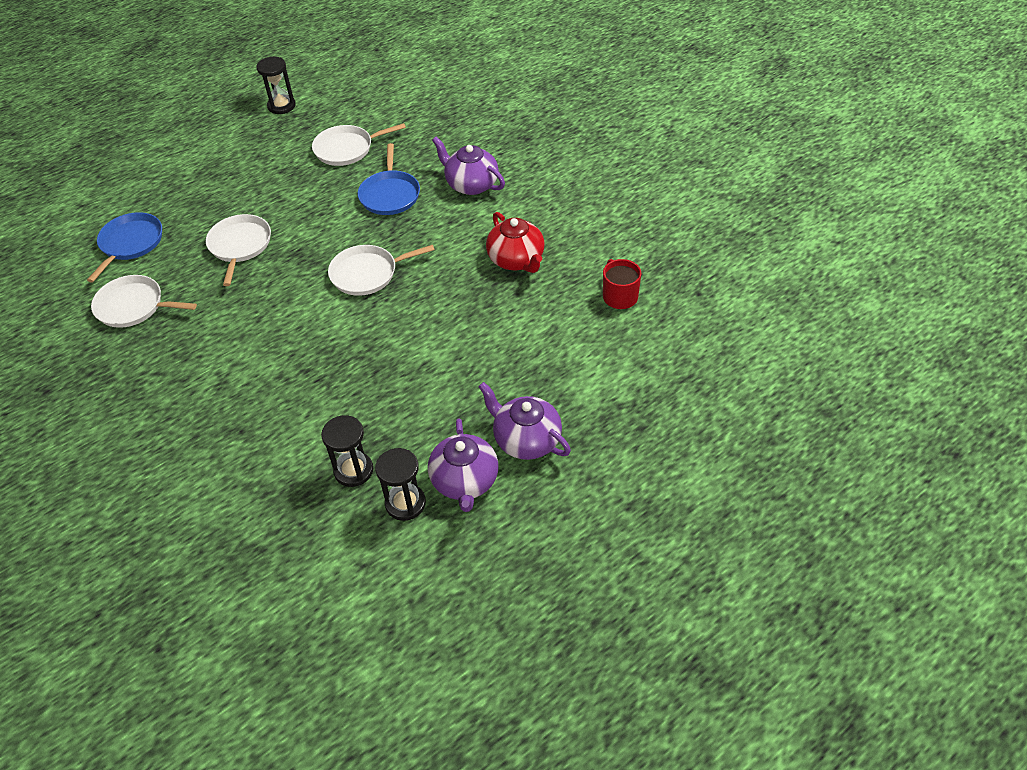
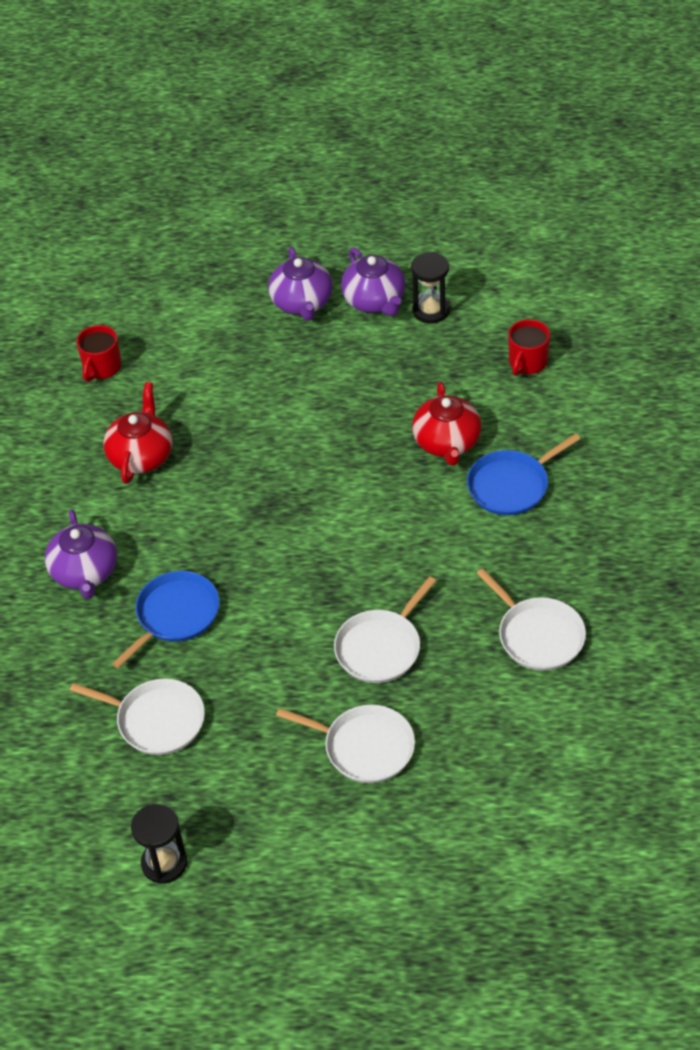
camera: 140 degrees left, 0 degrees up
blue pan [87,212,162,283] -> blue pan moved to [467,433,580,516]
black hourglass [321,415,373,487] -> none
white pan [328,245,435,296] -> white pan moved to [276,705,415,783]
purple teapot [428,418,498,512] -> purple teapot turned 120 degrees clockwise [341,248,406,316]
none -> red teapot [412,382,481,466]
none -> red mug [508,319,550,376]

